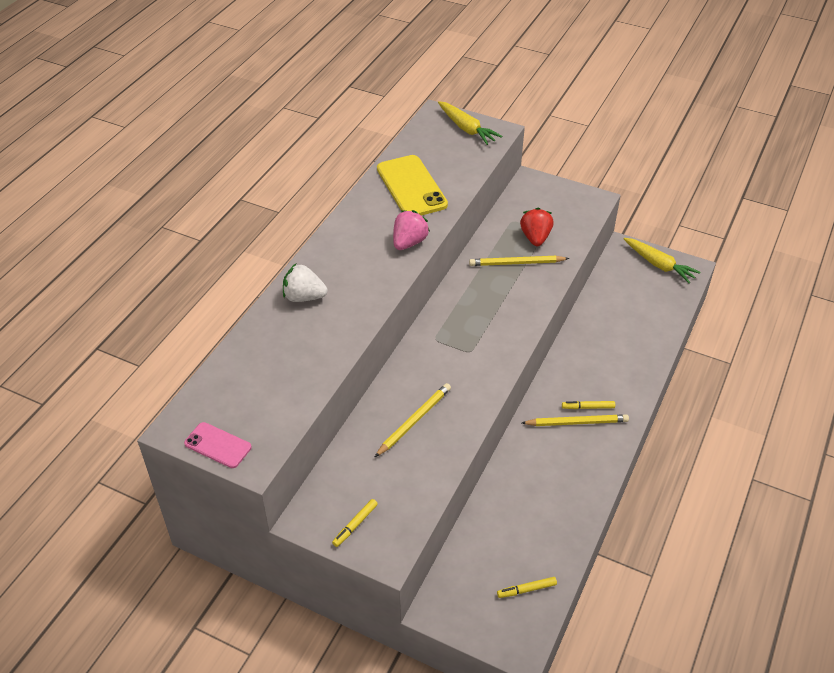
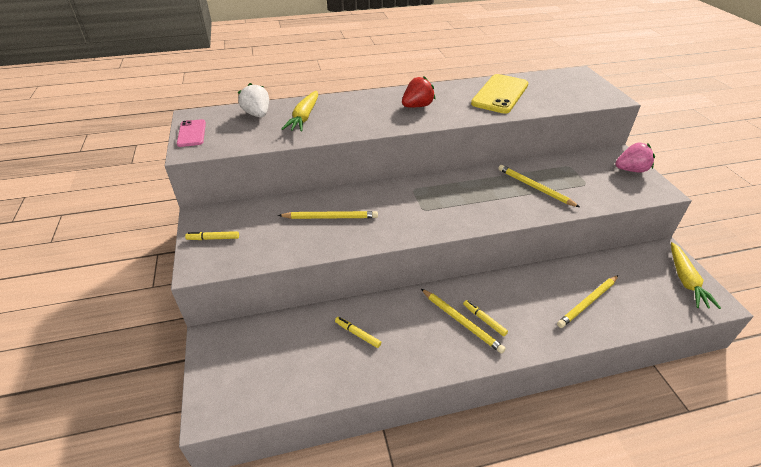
camera: 50 degrees right, 5 degrees down
white strawberry [283,264,328,302] -> white strawberry moved to [238,83,269,117]
pink strawberry [393,210,430,250] -> pink strawberry moved to [615,143,655,173]
yellow carrot [438,101,502,145] -> yellow carrot moved to [282,91,318,132]
yellow marker [497,577,557,598] -> yellow marker moved to [335,317,381,348]
red strawberry [520,208,554,246] -> red strawberry moved to [402,76,435,108]
none -> yellow pencil [557,275,618,328]

